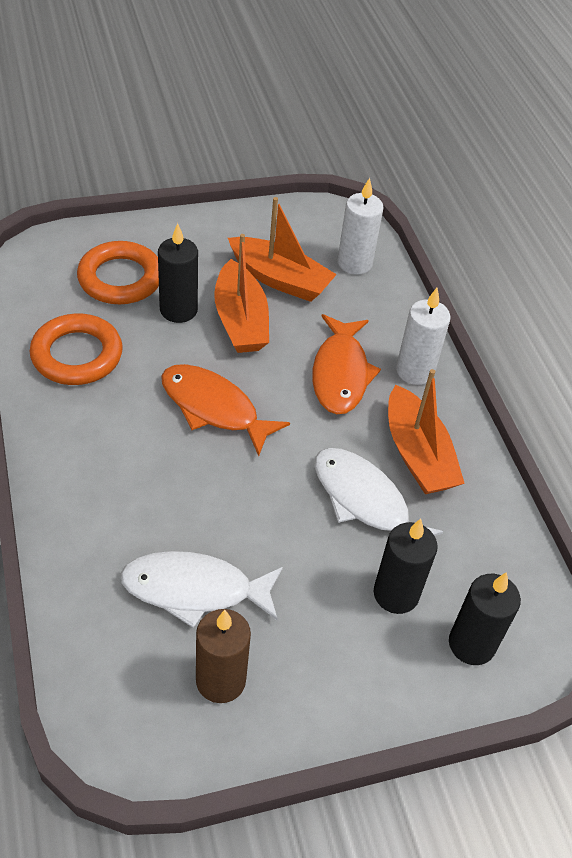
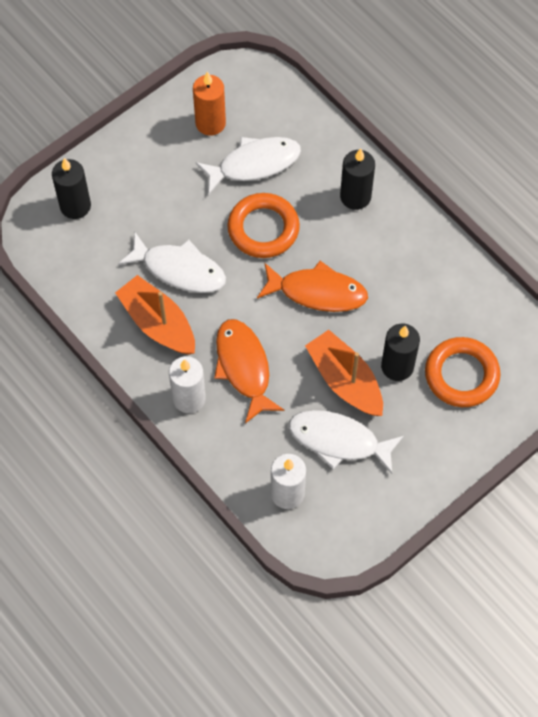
camera: 160 degrees right, 15 degrees up
orange ring [30,314,123,385] -> orange ring moved to [227,193,300,258]
brown candle [196,609,251,703] -> orange candle [193,72,226,136]
orange boat [228,197,337,302] -> white fish [289,410,404,474]
black candle [374,519,438,614] -> black candle moved to [340,148,375,210]

